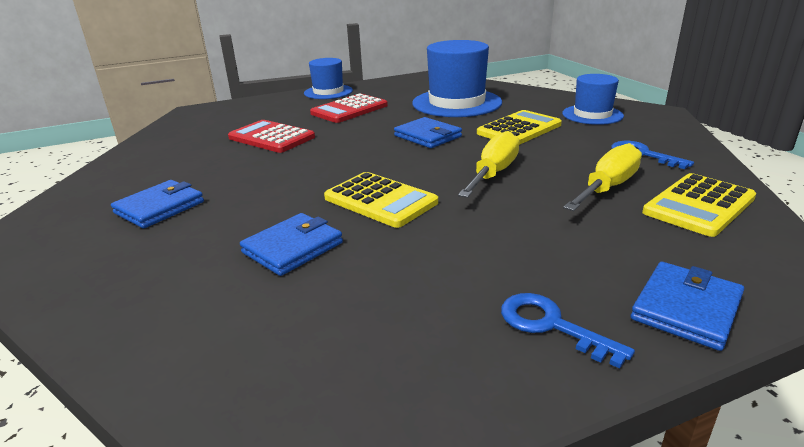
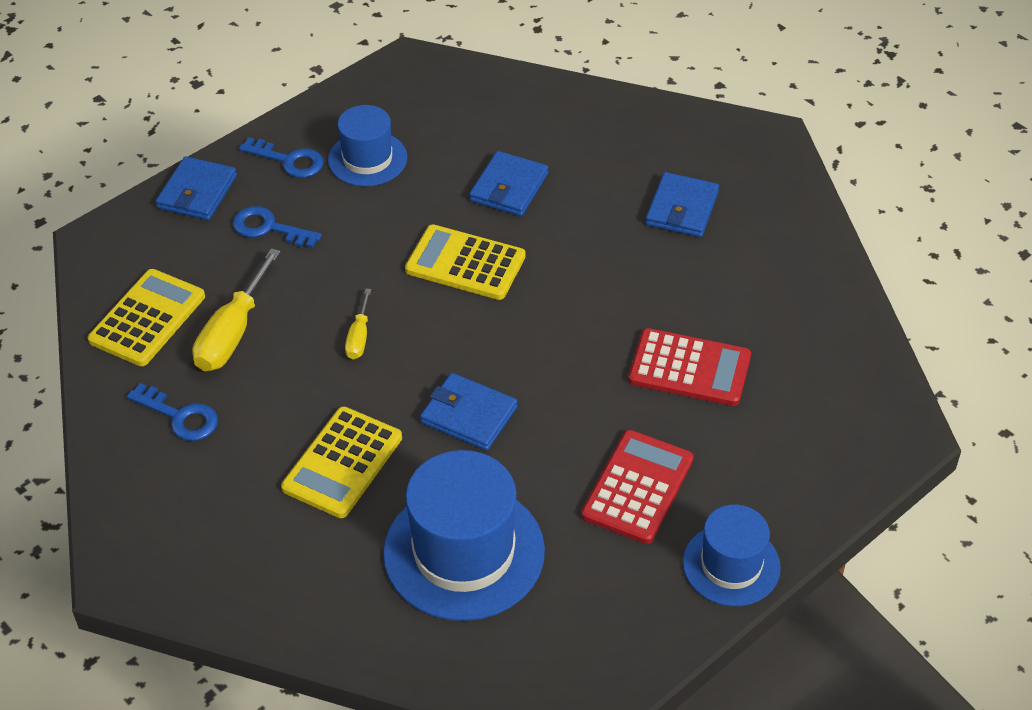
camera: 160 degrees right, 20 degrees up
yellow screwdriver [458,131,520,198] -> yellow screwdriver [345,289,371,359], size x0.55
blue hat [562,74,624,125] -> blue hat moved to [328,105,407,187]
none -> blue key [233,206,322,248]

